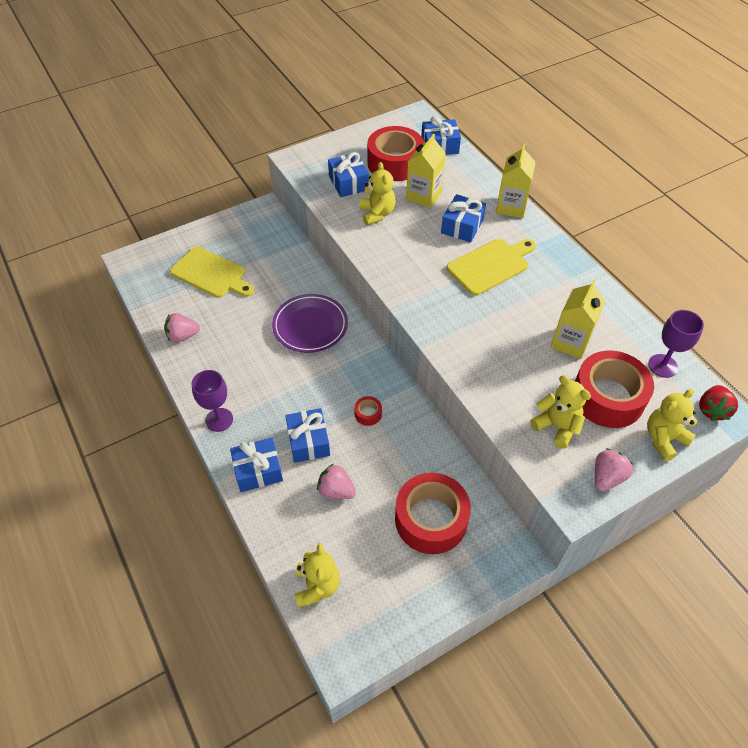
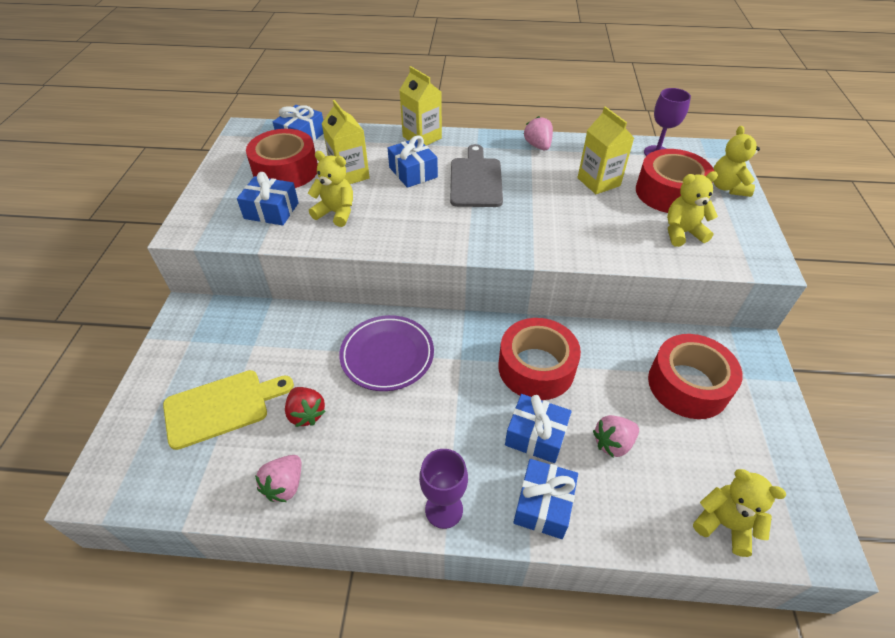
camera: 55 degrees left, 5 degrees down
red tape [354,396,382,426] -> red tape [498,318,581,400], size x2.40
yellow cutting board [447,239,536,296] -> grey cutting board [450,144,503,207]
pink strawberry [595,448,634,491] -> pink strawberry moved to [524,116,553,150]
red strawberry [699,385,738,421] -> red strawberry moved to [285,387,326,427]

